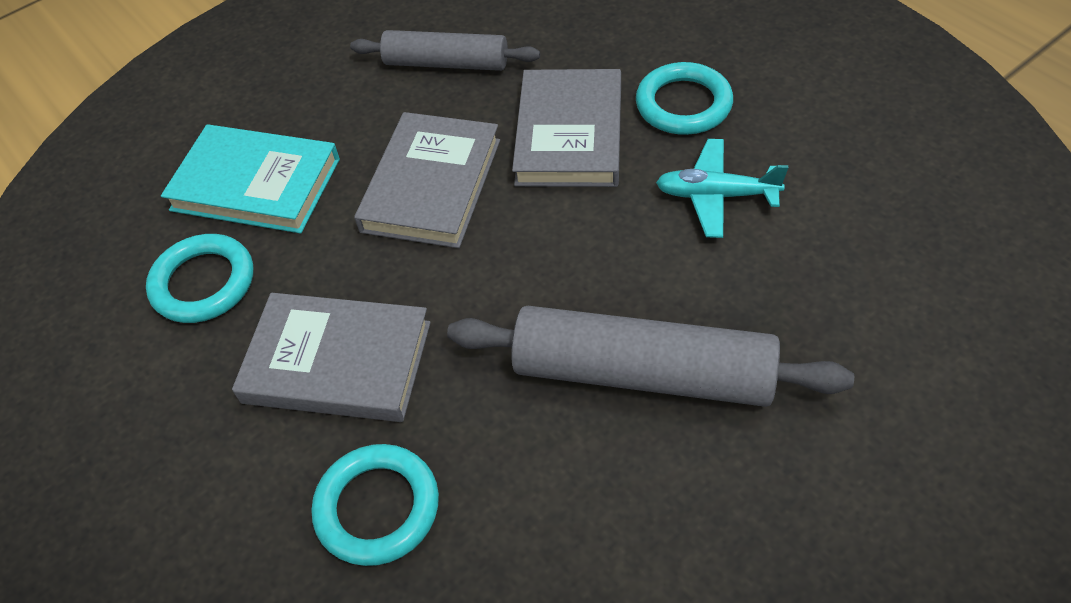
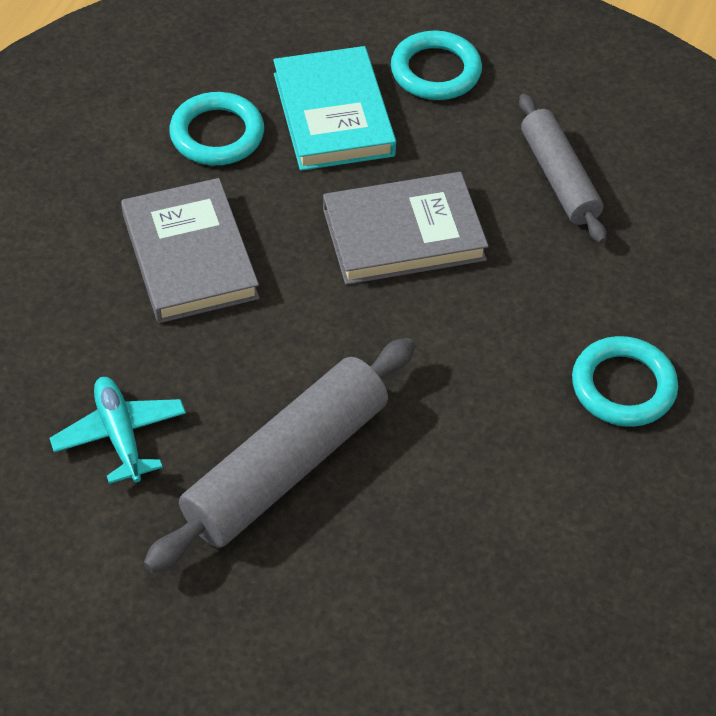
camera: 55 degrees right, 0 degrees up
turquoise ring [312,444,439,566] -> turquoise ring moved to [391,30,482,100]
grey rolling pin [447,306,854,407] -> grey rolling pin turned 60 degrees clockwise [144,338,415,573]
grey book [512,69,621,187] -> none
turquoise plane [656,139,788,238] -> turquoise plane moved to [50,377,186,484]

